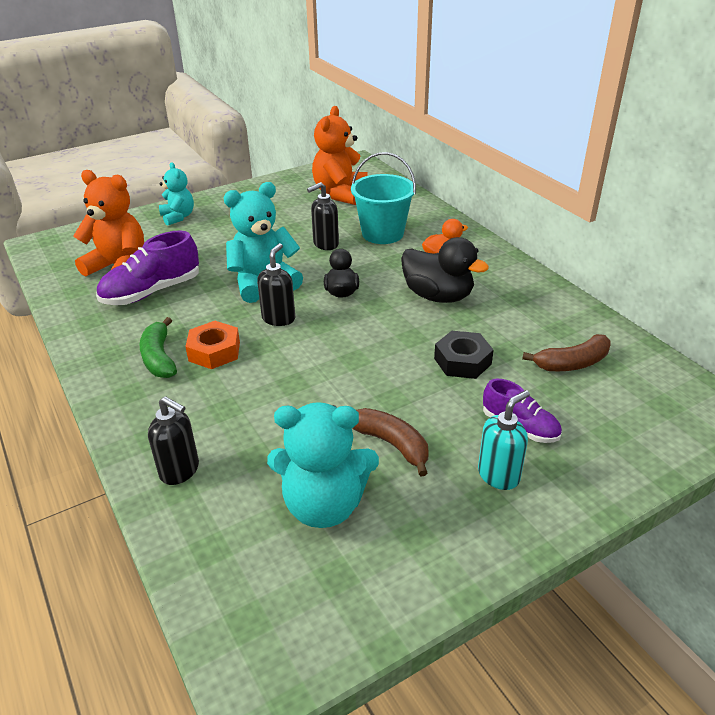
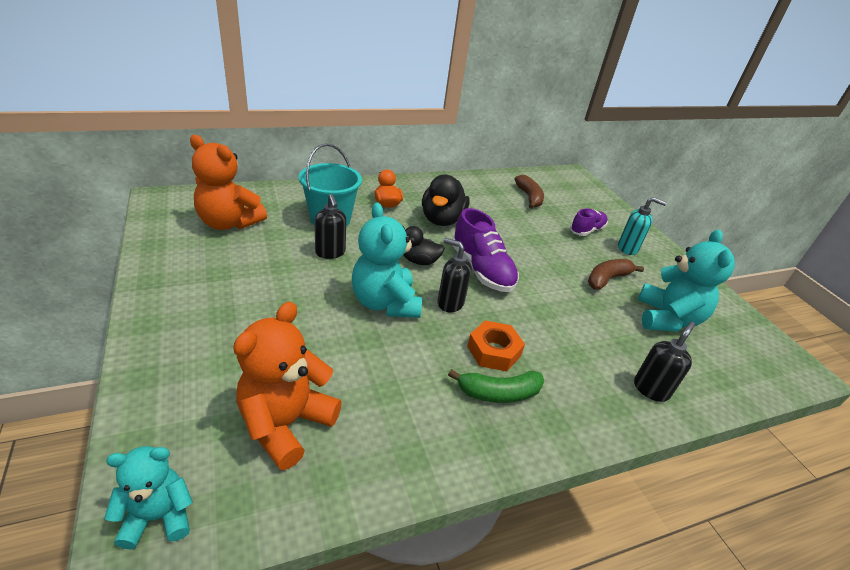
camera: 85 degrees left, 0 degrees up
purple shoe [96,230,199,305] -> purple shoe moved to [452,208,519,292]
turquoise teddy bear [159,162,194,226] -> turquoise teddy bear moved to [104,446,193,549]
black duck [401,237,489,303] -> black duck turned 150 degrees clockwise [422,175,470,226]
black nut [434,331,494,379] -> none
turquoise soap dispenser [478,390,530,490] -> turquoise soap dispenser turned 135 degrees clockwise [618,197,667,255]

